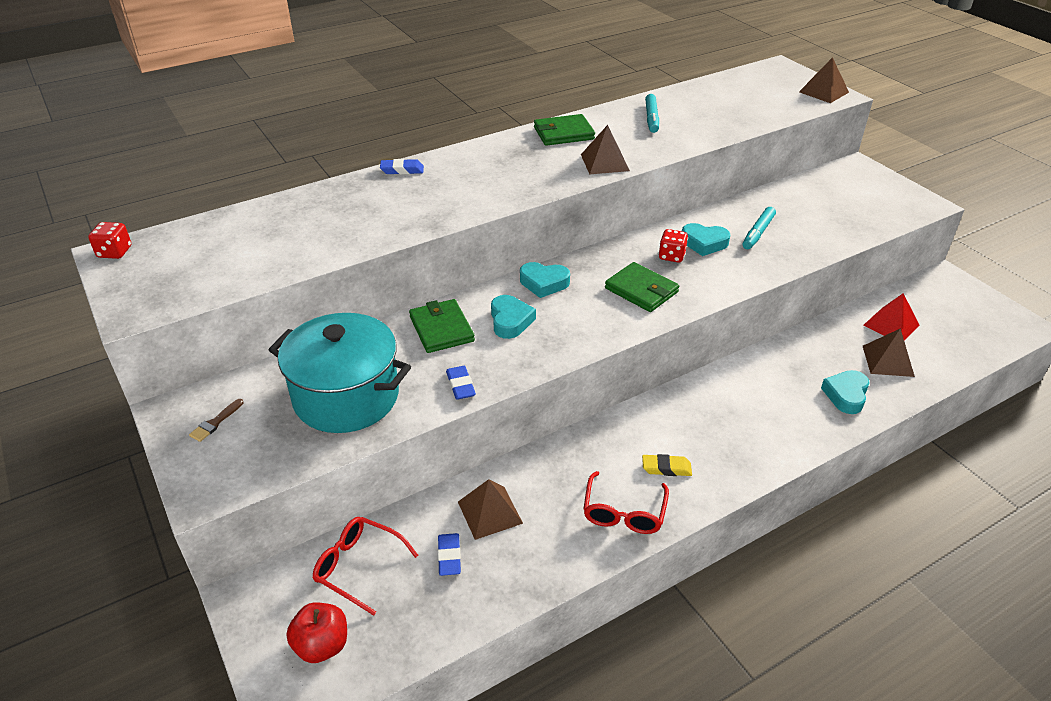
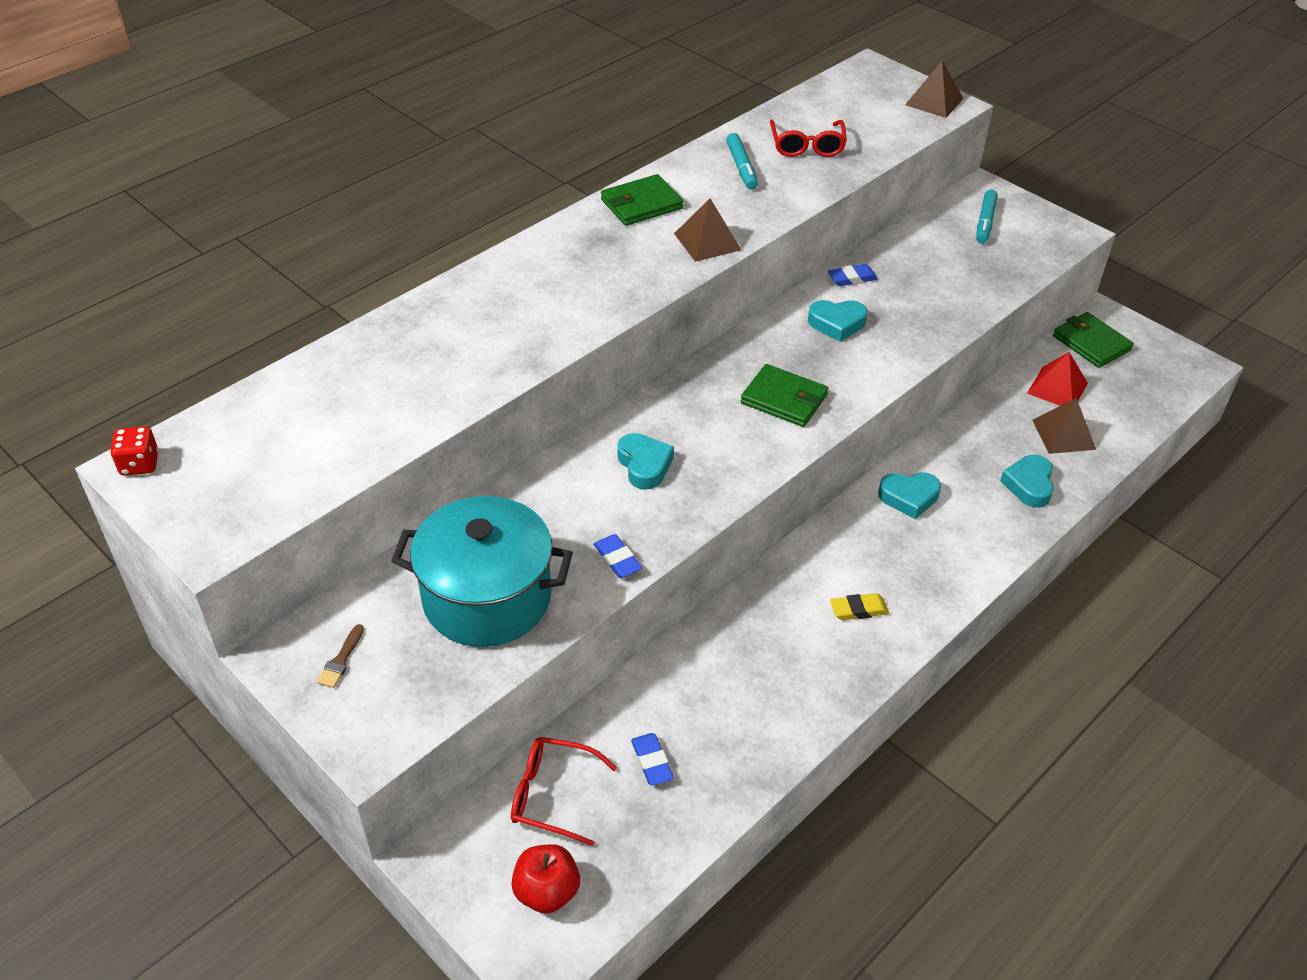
camera: 15 degrees left, 5 degrees up
blue eraser [380,159,424,174] -> blue eraser moved to [828,264,878,286]
green wallet [409,299,475,353] -> green wallet moved to [1053,312,1134,368]
brown pyramid [458,479,523,540] -> none
turquoise heart [520,262,570,298] -> turquoise heart moved to [878,472,941,519]
red glasses [583,471,669,534] -> red glasses moved to [770,119,847,157]
red dice [659,229,688,263] -> none
turquoise marker [742,207,776,249] -> turquoise marker moved to [976,190,998,244]

